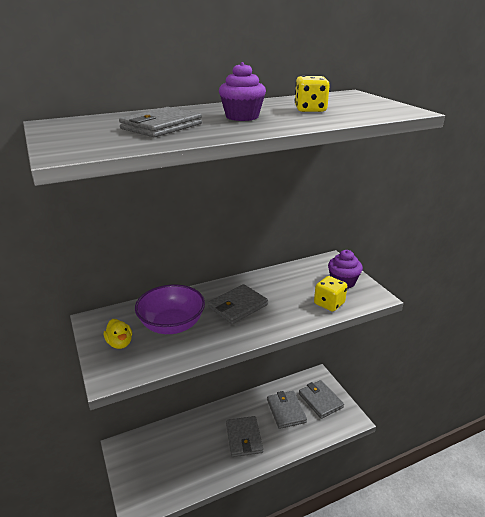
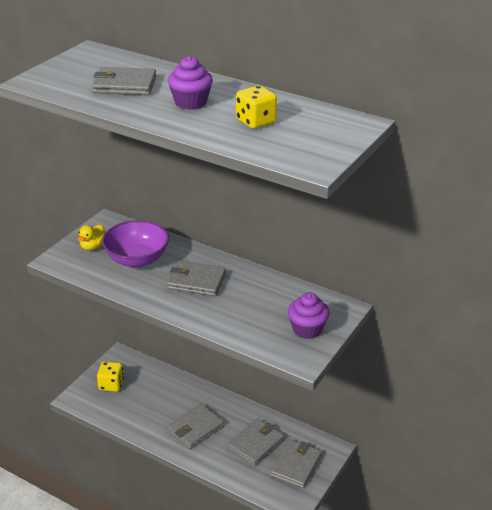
camera: 55 degrees right, 5 degrees up
yellow dice [314,276,347,312] -> yellow dice moved to [97,361,124,392]

